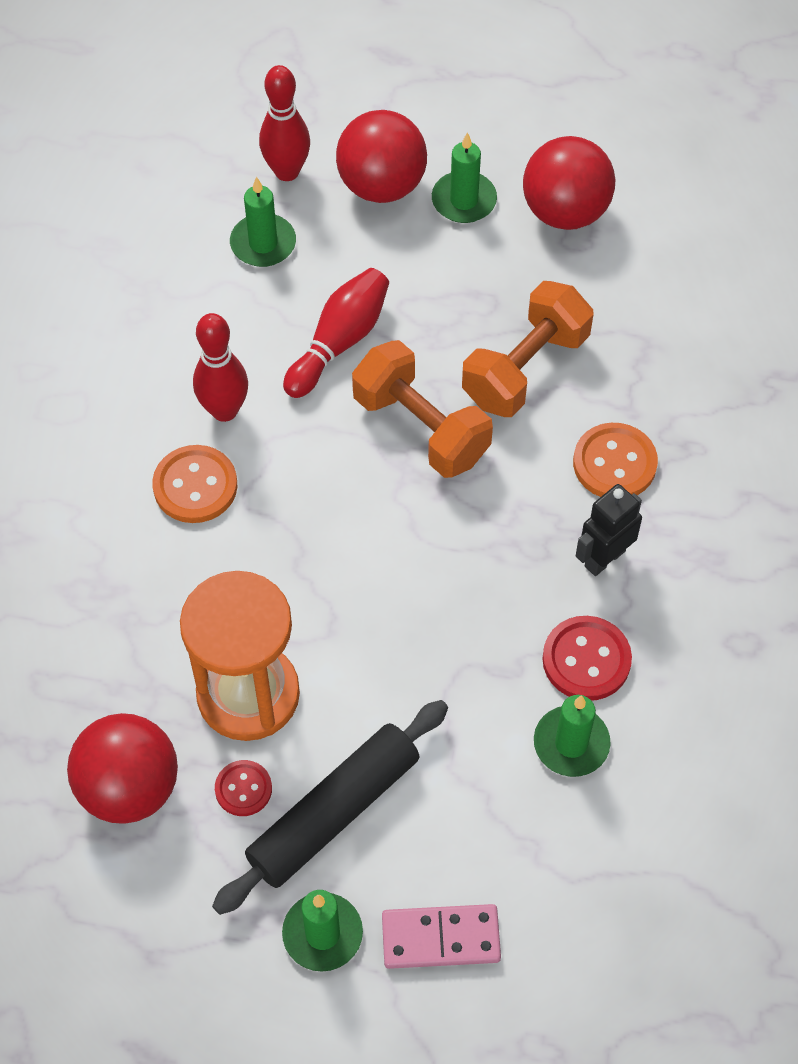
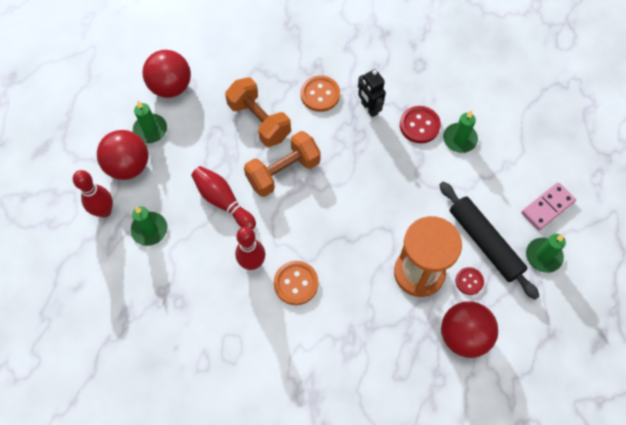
camera: 80 degrees left, 5 degrees up
pink domino [382,904,501,969] -> pink domino turned 45 degrees clockwise [521,182,576,230]

